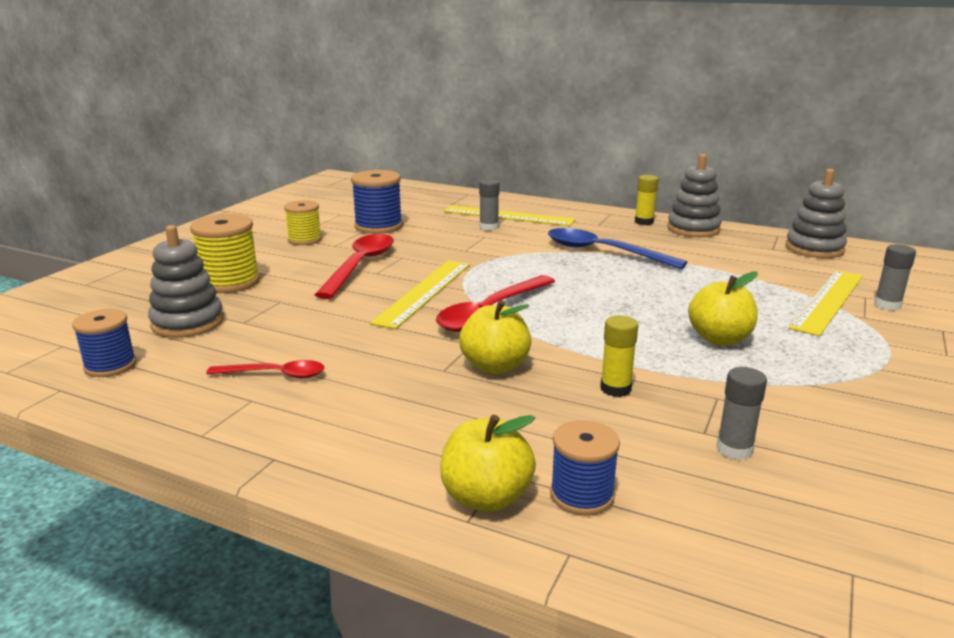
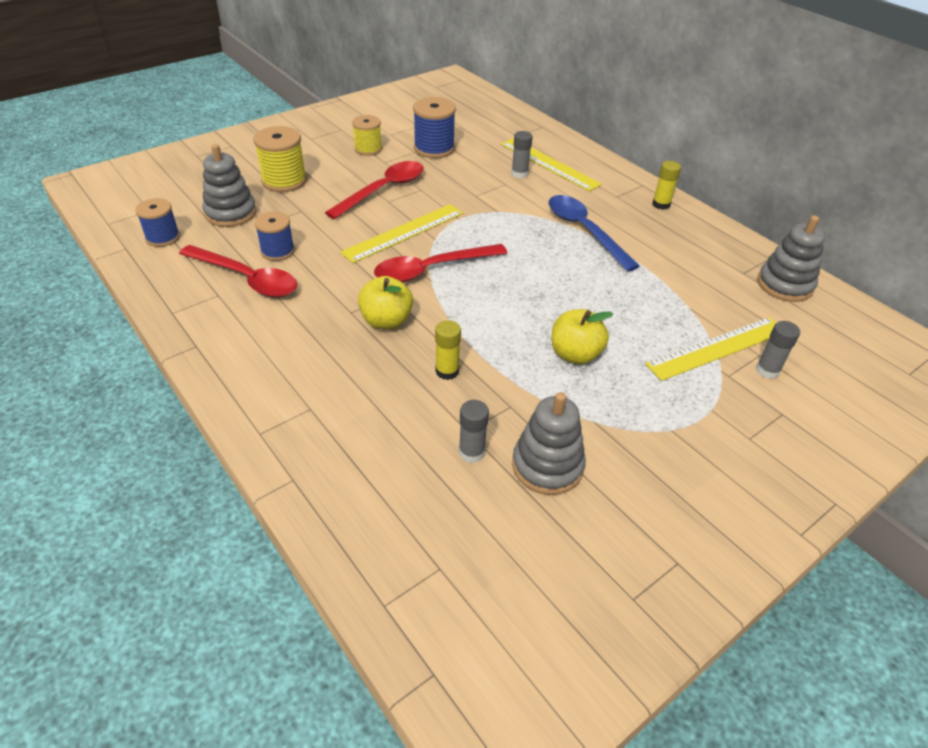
camera: 25 degrees right, 20 degrees up
red spoon [206,360,325,378] -> red spoon [179,245,297,297], size x1.74
yellow apple [440,415,536,512] -> none
blue spool [550,420,620,515] -> blue spool moved to [255,212,295,261]
grey stacking toy [667,154,722,237] -> grey stacking toy moved to [512,392,586,495]

